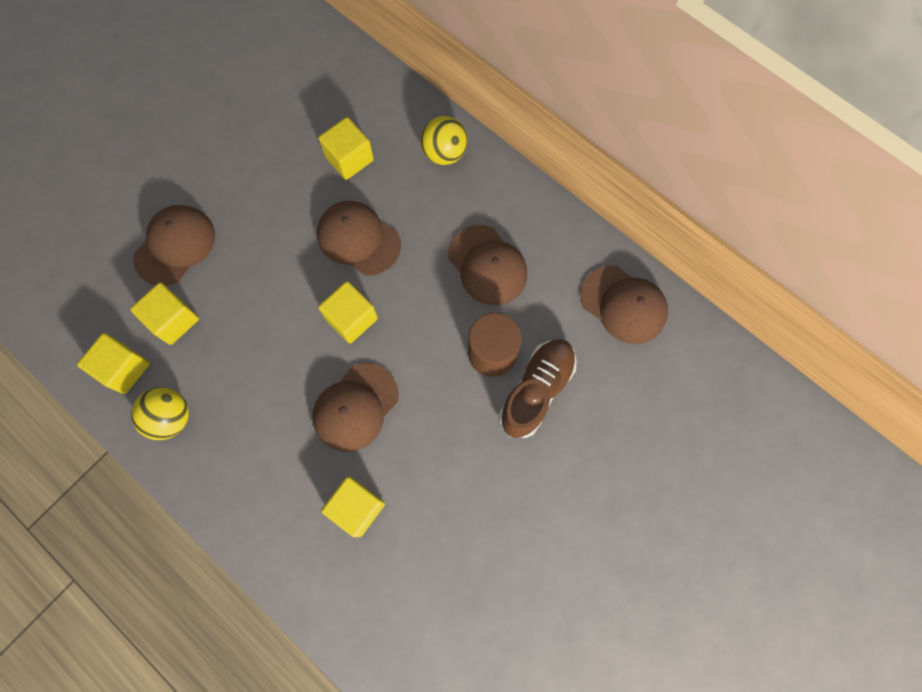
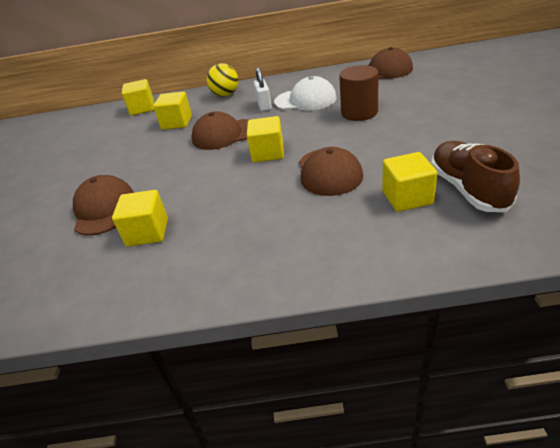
camera: 40 degrees left, 35 degrees down
yellow cube [77,333,150,394] -> yellow cube moved to [122,79,154,116]
yellow ball [131,387,189,440] -> none
brown cap [448,225,527,305] -> white cap [274,76,337,110]
brown shoe [499,339,577,438] -> brown shoe moved to [431,141,520,212]
none -> white padlock [253,68,272,111]

